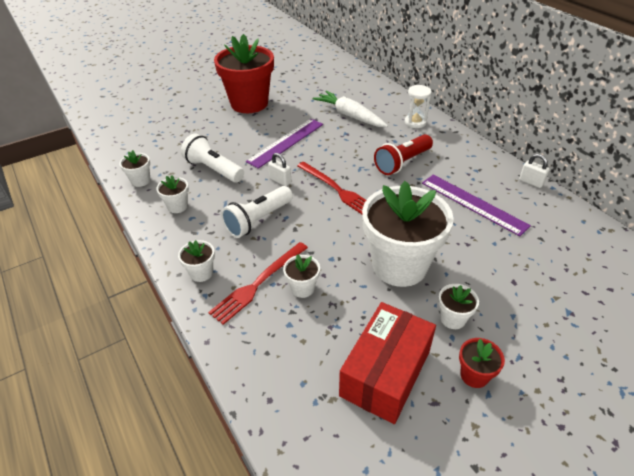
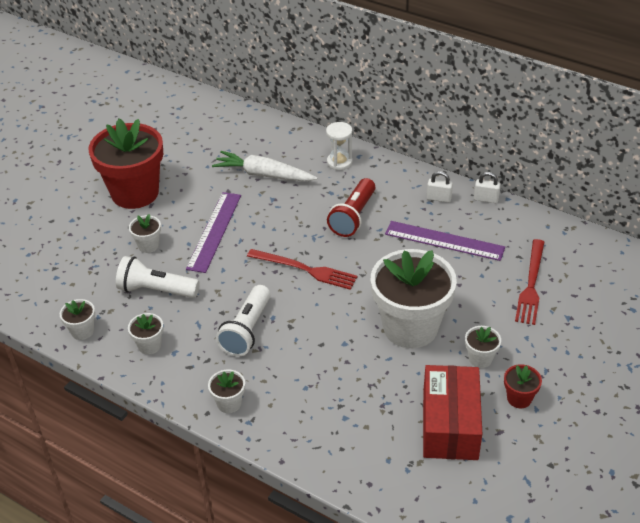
camera: 25 degrees left, 0 degrees up
red fork [208,242,308,325] -> red fork moved to [515,239,544,325]
white padlock [268,153,291,186] -> white padlock moved to [427,171,453,203]
white flower pot [283,254,320,298] -> white flower pot moved to [129,214,161,253]

